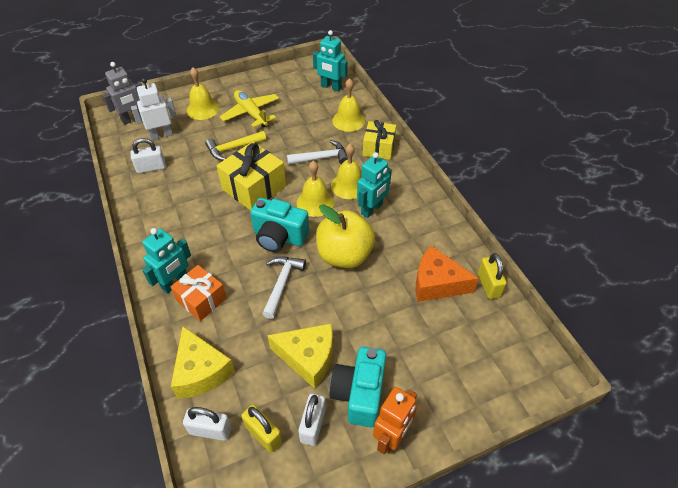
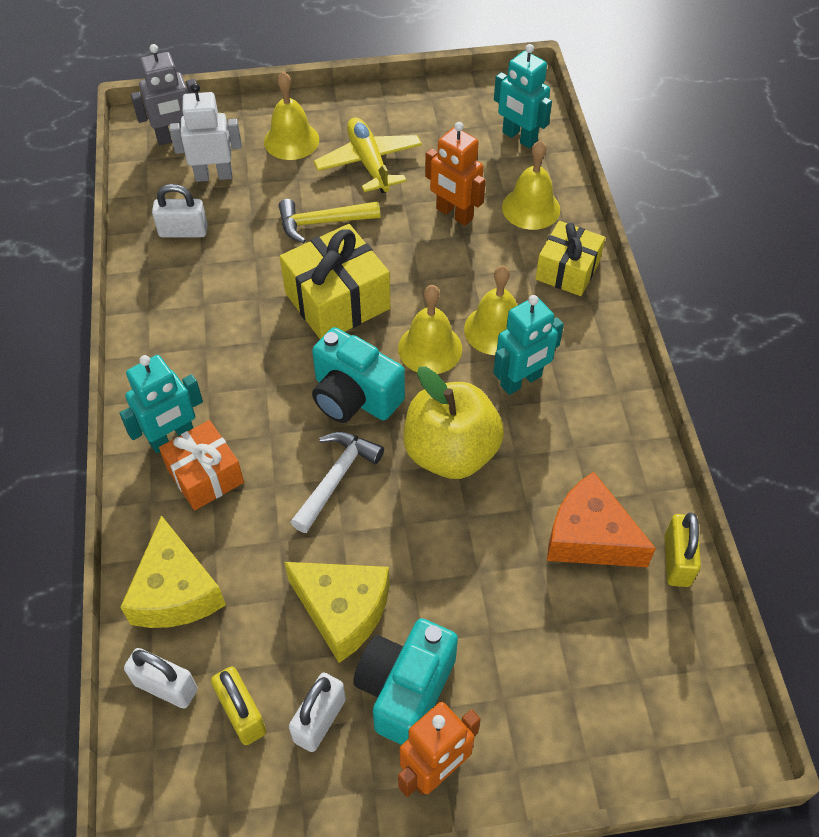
camera: 15 degrees right, 5 degrees up
white hammer [287,140,348,165] -> none
none -> orange robot [425,122,486,226]

